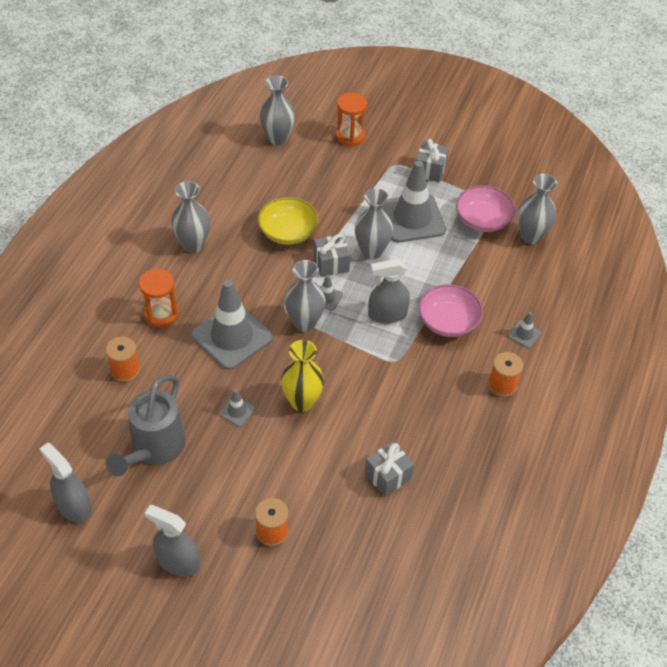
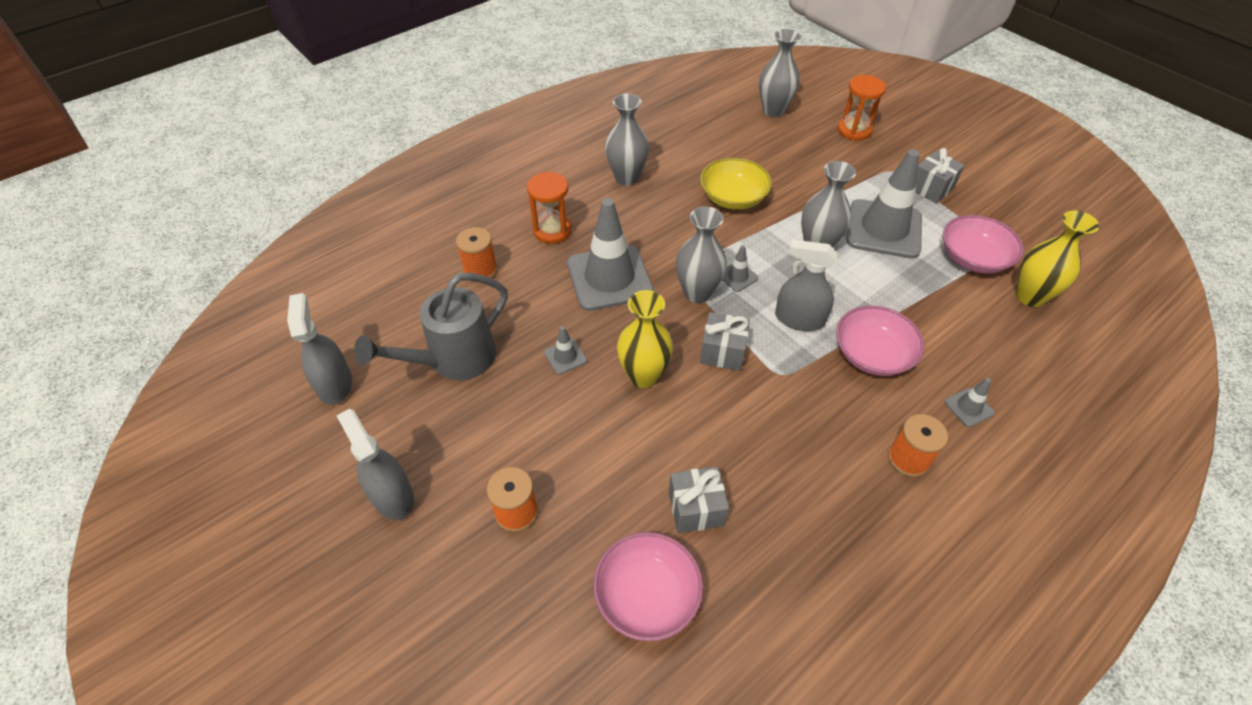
camera: 30 degrees right, 0 degrees up
grey gift [314,234,350,277] -> grey gift moved to [700,312,750,371]
grey vase [518,174,557,244] -> yellow vase [1016,210,1099,307]
none -> pink bowl [593,532,703,641]

